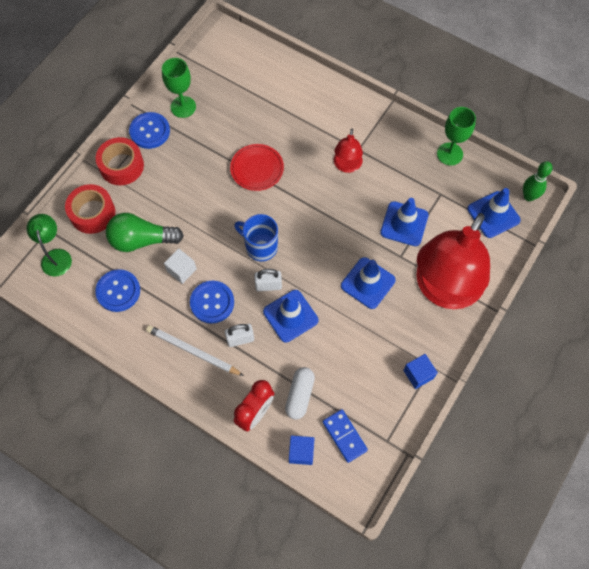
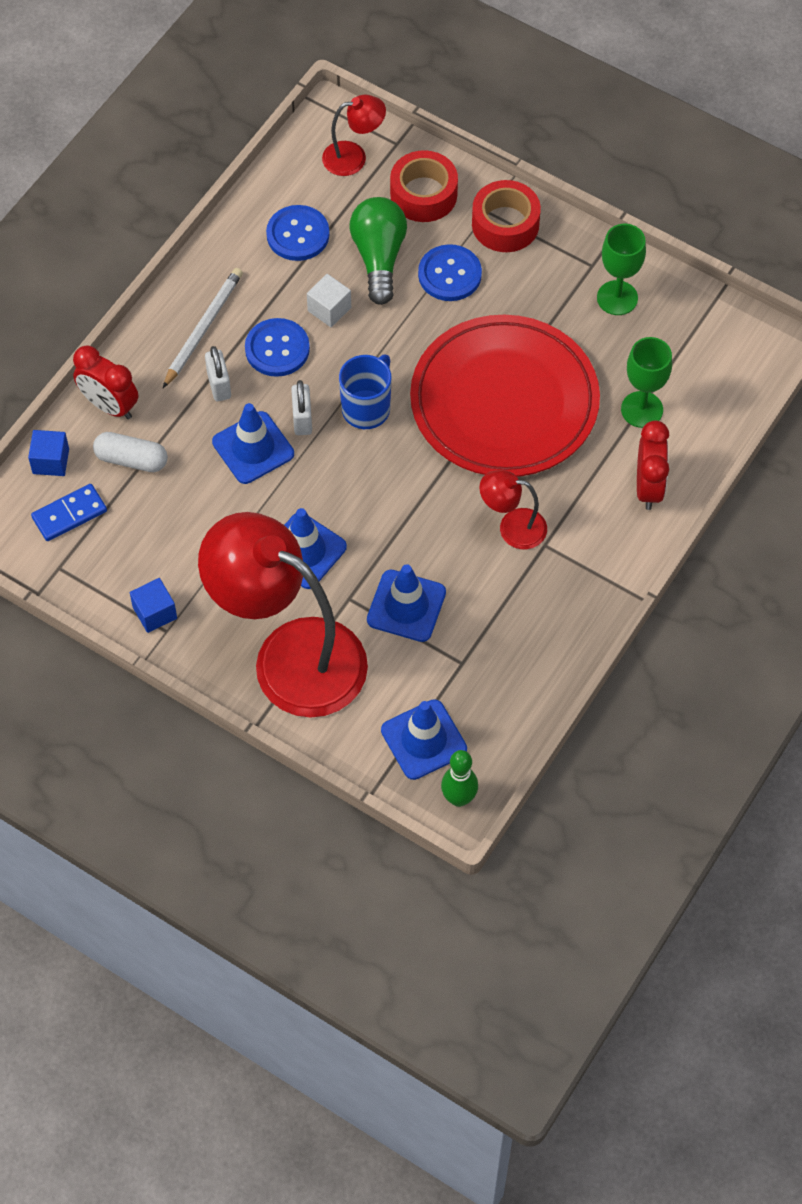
camera: 90 degrees right, 5 degrees down
green lamp [26,214,72,277] -> red lamp [322,95,386,176]
blue button [129,112,170,149] -> blue button moved to [418,244,482,301]
red plate [230,144,284,191] -> red plate [410,315,600,477], size x2.21
green goblet [437,107,476,166] -> green goblet moved to [621,337,672,428]
none -> red clock [637,420,669,510]

